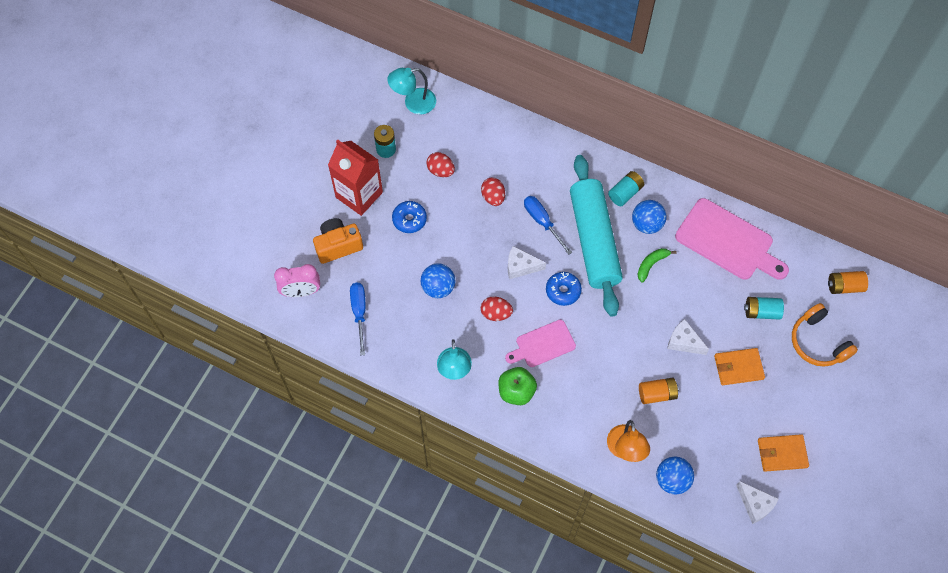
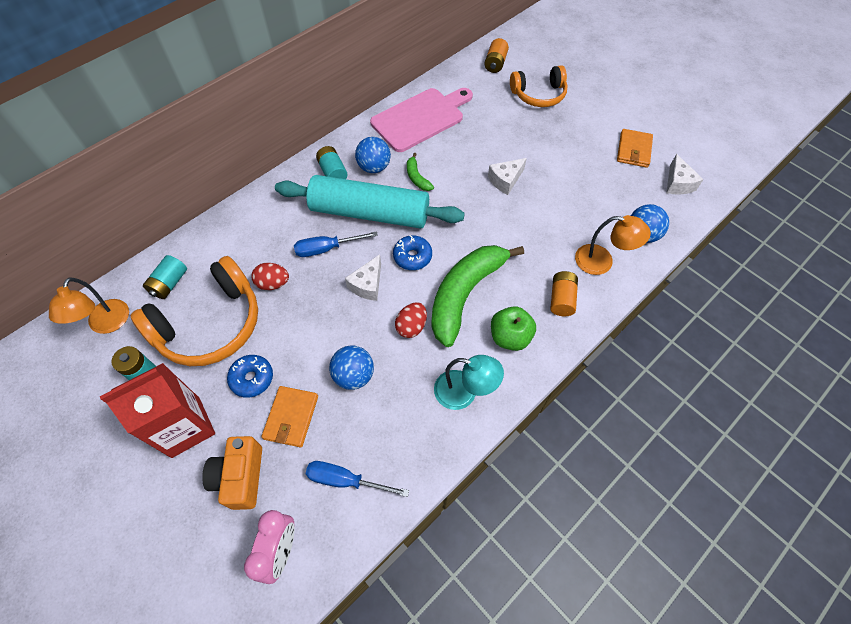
camera: 70 degrees left, 5 degrees down
turquoise lamp [387,68,436,114] -> orange lamp [49,278,129,334]
red egg [426,152,455,177] -> orange headphones [130,256,258,366]
pink cutting board [505,320,576,367] -> green banana [431,245,524,347]
orange battery [639,378,679,404] -> orange battery moved to [550,271,578,316]
orange wallet [714,348,765,385] -> orange wallet moved to [262,386,318,447]
white cheese [736,481,779,524] -> white cheese turned 105 degrees clockwise [666,154,704,195]
turquoise battery [744,297,784,320] -> turquoise battery moved to [143,255,187,299]

